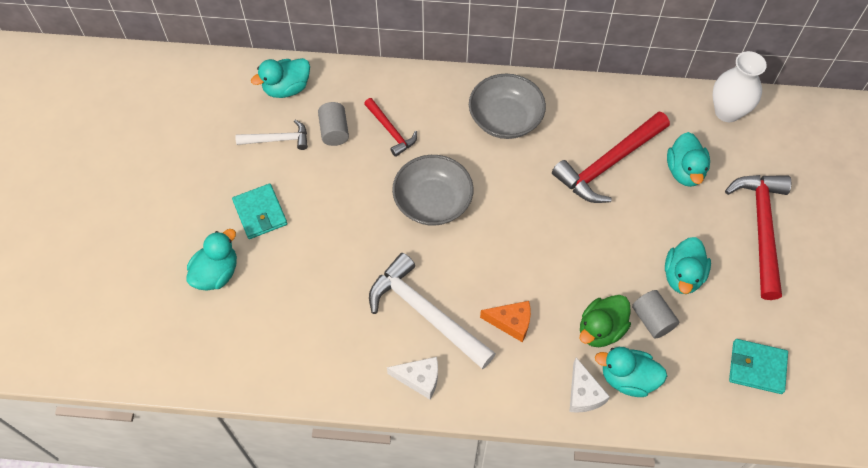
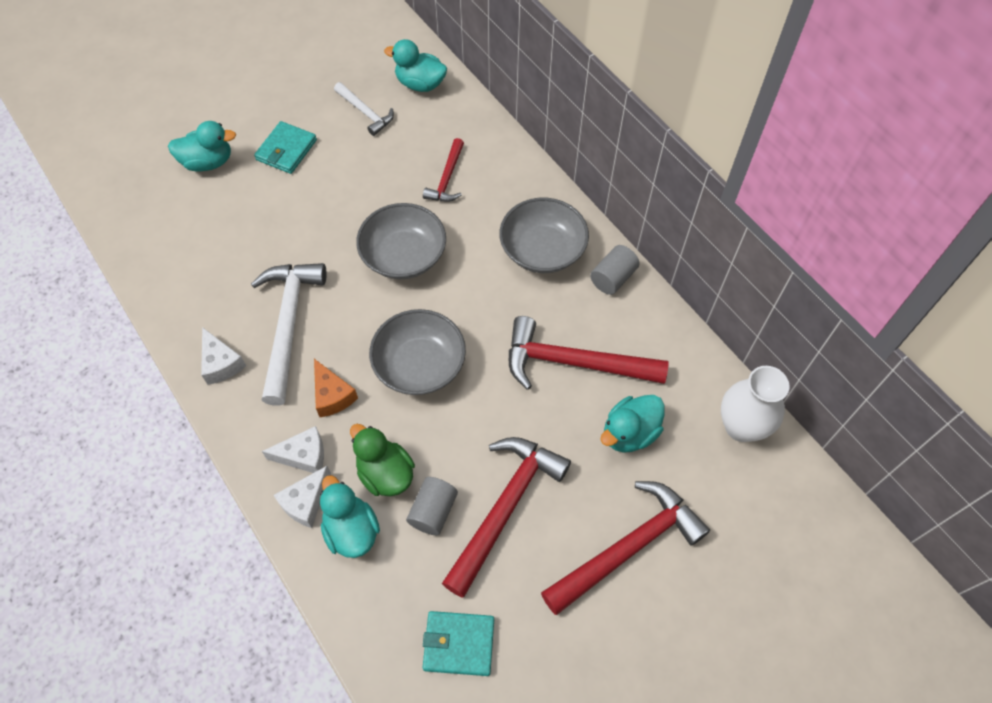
camera: 50 degrees right, 0 degrees up
grey cylinder [318,102,349,146] -> grey cylinder moved to [590,245,639,295]
green duck [580,295,631,347] -> green duck turned 45 degrees clockwise [350,424,415,496]
turquoise duck [665,237,711,294] -> red hammer [442,437,571,598]
turquoise wallet [729,339,788,394] -> turquoise wallet turned 60 degrees counterclockwise [423,611,494,676]
none -> white cheese [262,426,324,473]
none -> grey bowl [369,309,466,395]

